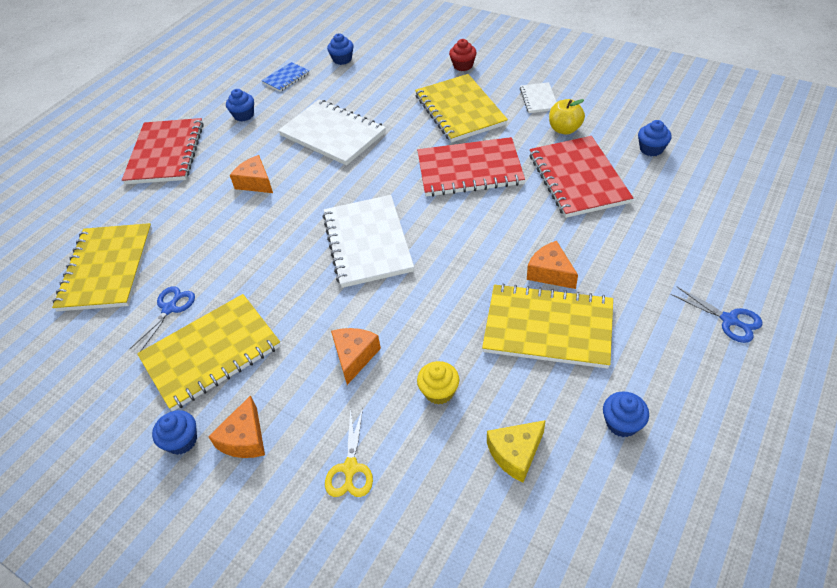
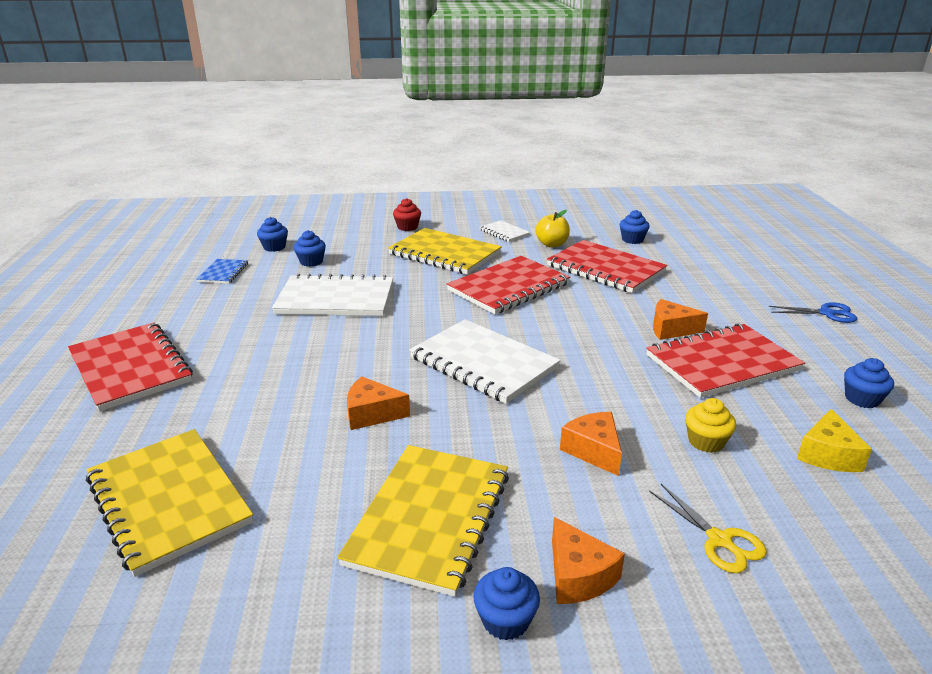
camera: 40 degrees left, 20 degrees down
blue scissors [130,286,195,351] -> none
blue cupcake [226,89,254,121] -> blue cupcake moved to [294,230,326,267]
orange cheese [230,155,273,193] -> orange cheese moved to [347,376,410,430]
yellow notebook [482,283,613,369] -> red notebook [646,323,805,398]

